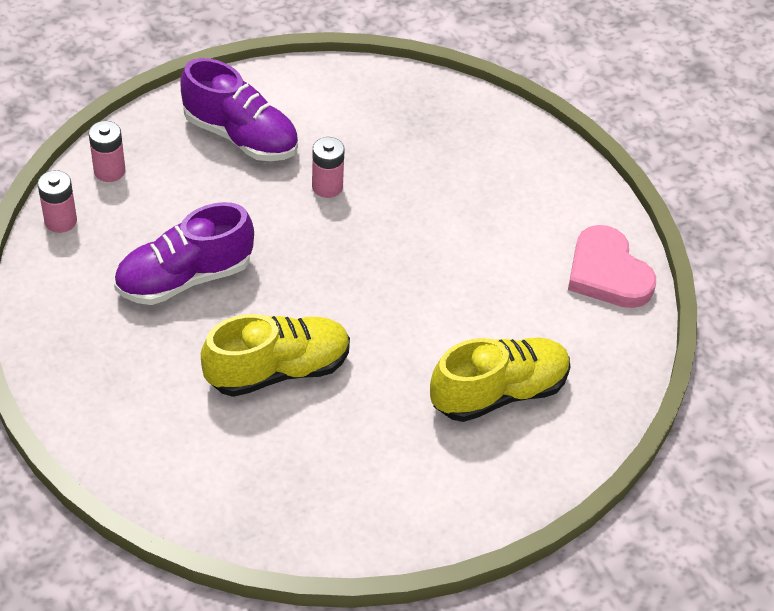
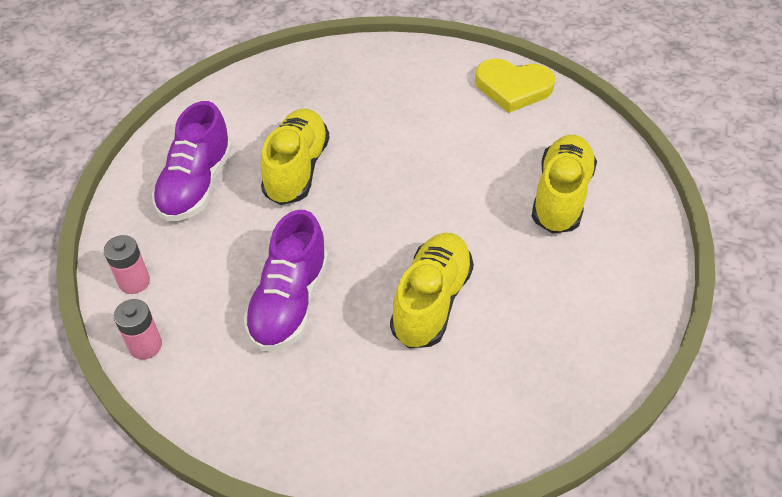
camera: 45 degrees left, 0 degrees up
purple shoe [180,58,298,161] -> purple shoe turned 120 degrees clockwise [152,101,232,221]
pink battery [312,137,345,198] -> yellow shoe [261,109,330,205]
pink heart [568,225,656,308] -> yellow heart [475,59,555,113]

